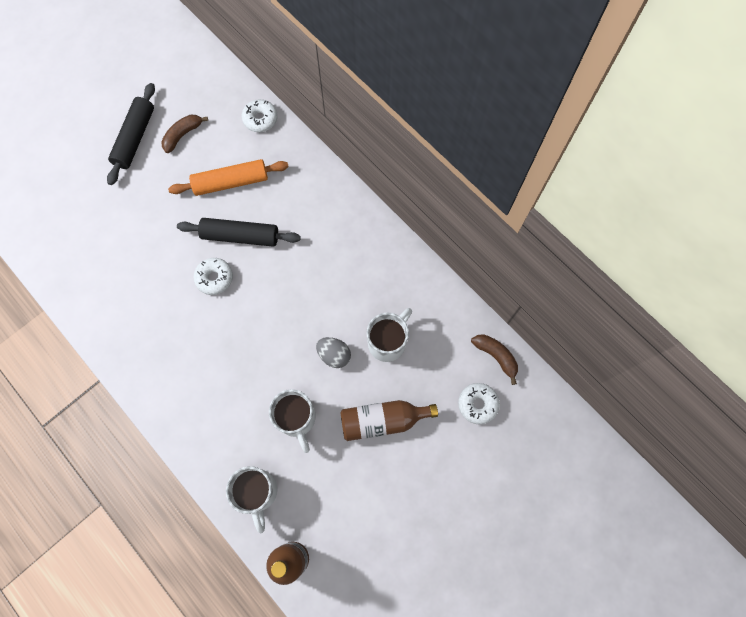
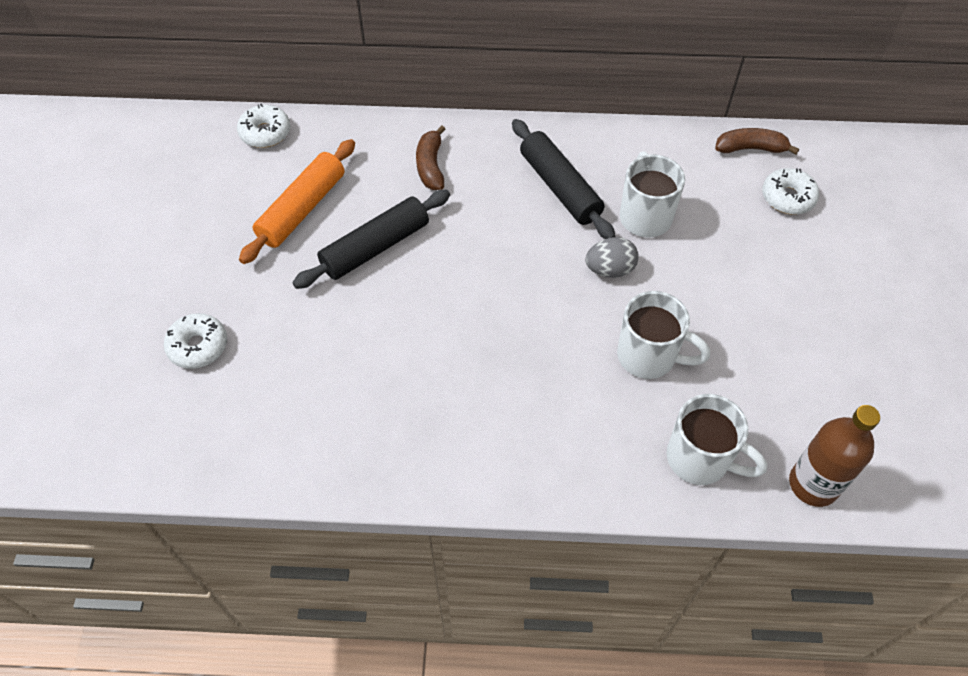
camera: 45 degrees left, 15 degrees down
black rolling pin [107,83,155,185] -> black rolling pin moved to [512,119,615,239]
brown banana [161,115,208,153] -> brown banana moved to [416,125,446,190]
white donut [193,258,233,295] -> white donut moved to [164,313,227,369]
brown bottle [340,400,438,441] -> none

